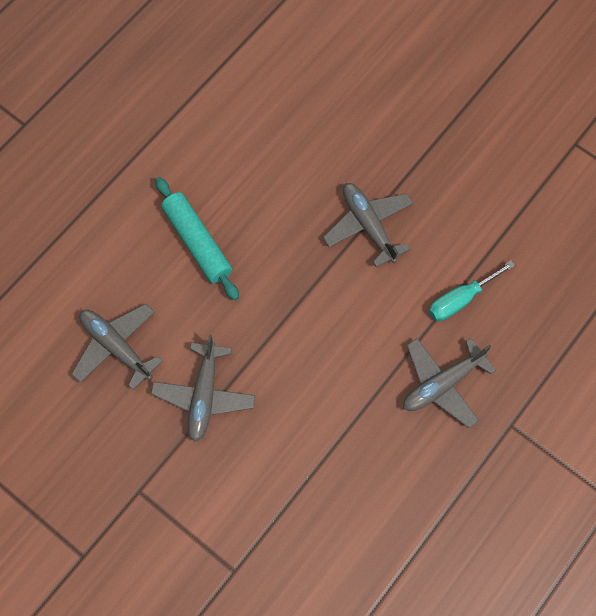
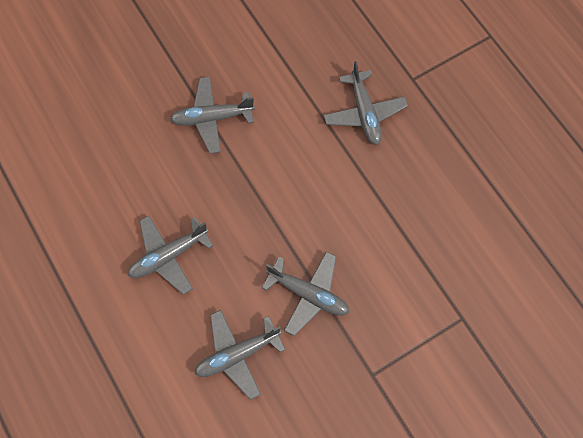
camera: 70 degrees left, 0 degrees up
turquoise rolling pin [155,177,239,300] -> grey plane [128,216,213,295]
turquoise screwdriver [429,261,515,321] -> none

